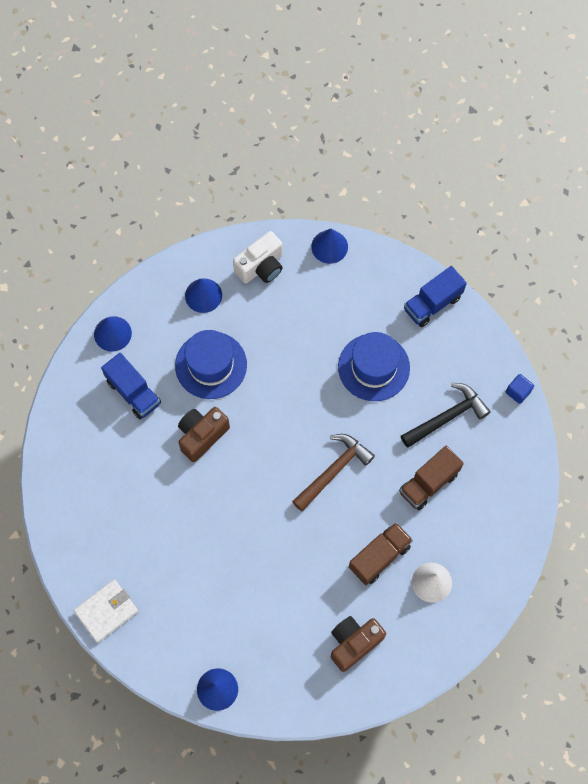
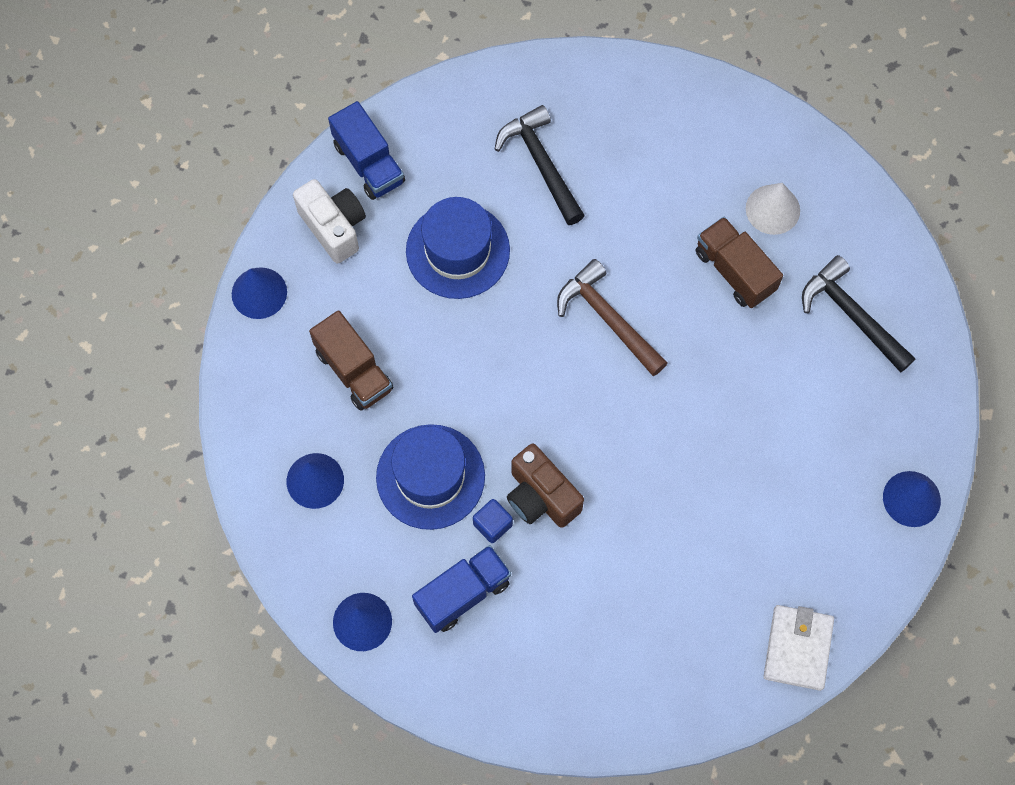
camera: 85 degrees left, 0 degrees up
white wallet [74,579,138,643] -> white wallet turned 45 degrees clockwise [763,605,834,691]
white camera [233,231,283,283] -> white camera moved to [293,179,366,264]
brown camera [331,616,386,672] -> black hammer [802,255,915,373]
brown truck [399,446,464,510] -> brown truck moved to [309,310,393,411]
blue cube [506,374,534,404] -> blue cube moved to [473,499,513,543]

